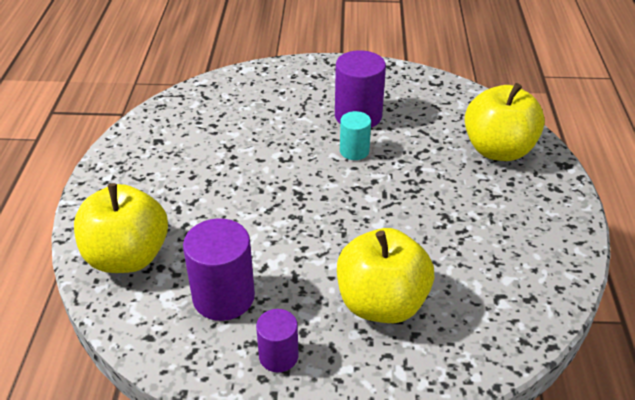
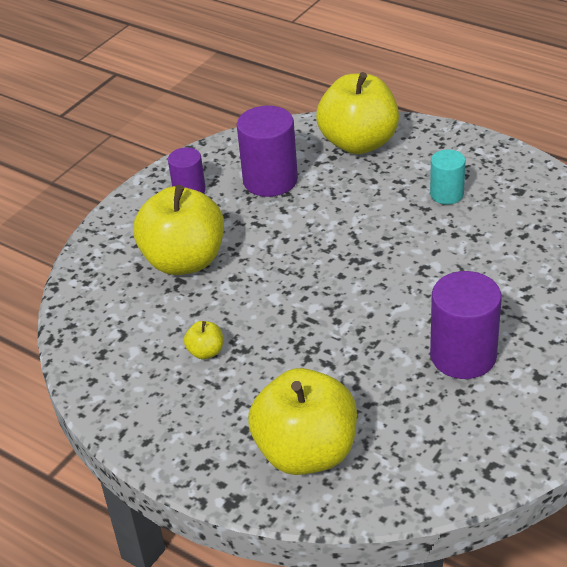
camera: 125 degrees right, 0 degrees up
turquoise cylinder [340,111,371,160] -> turquoise cylinder moved to [430,149,465,204]
none -> yellow apple [184,321,223,359]

